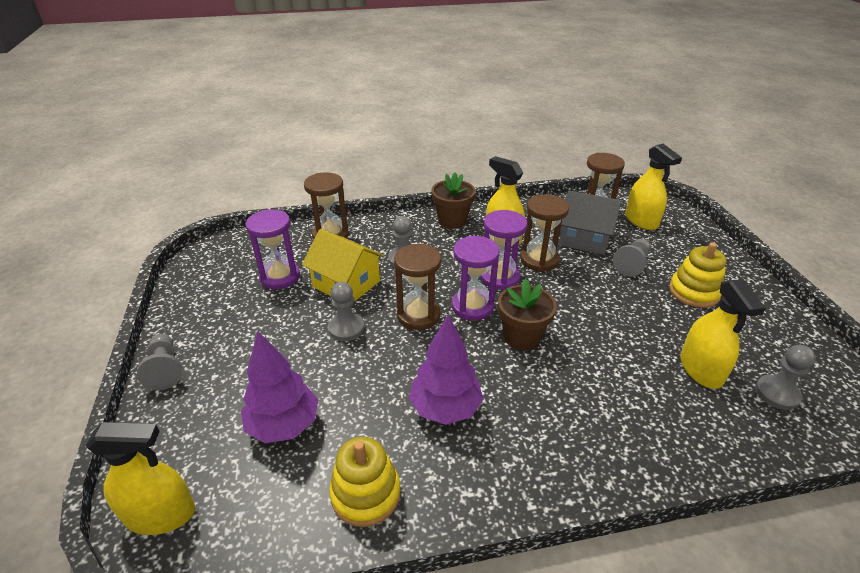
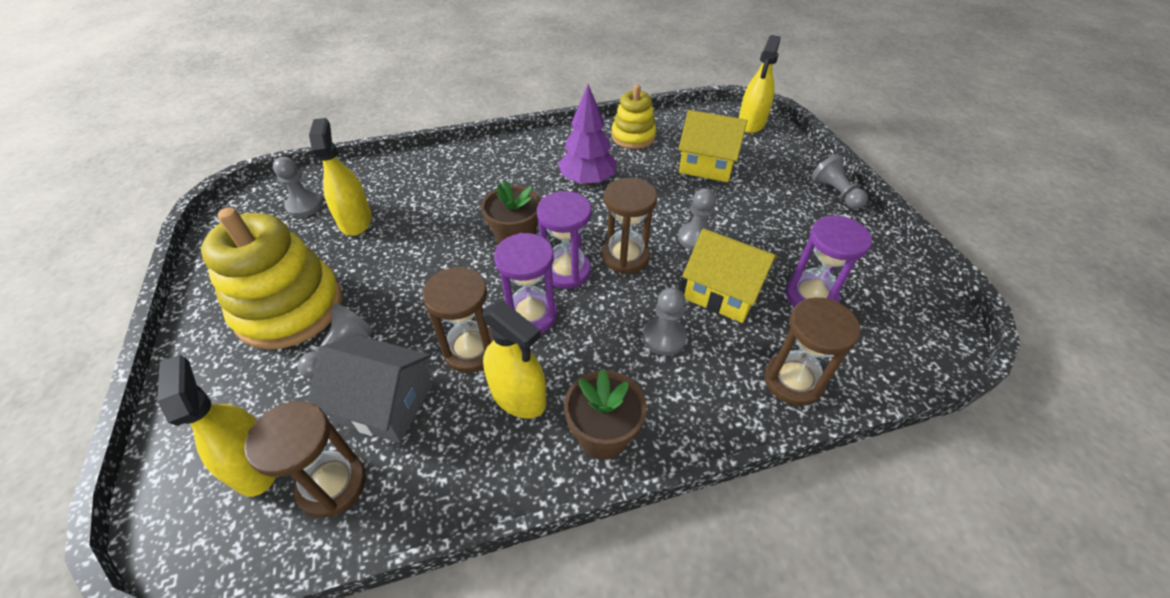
camera: 175 degrees right, 10 degrees up
yellow spray bottle [86,422,195,535] -> yellow spray bottle turned 60 degrees counterclockwise [739,35,781,133]
purple tree [241,332,319,443] -> yellow house [678,110,747,182]
yellow stacking toy [669,242,726,308] -> yellow stacking toy [201,207,342,350], size x1.70

